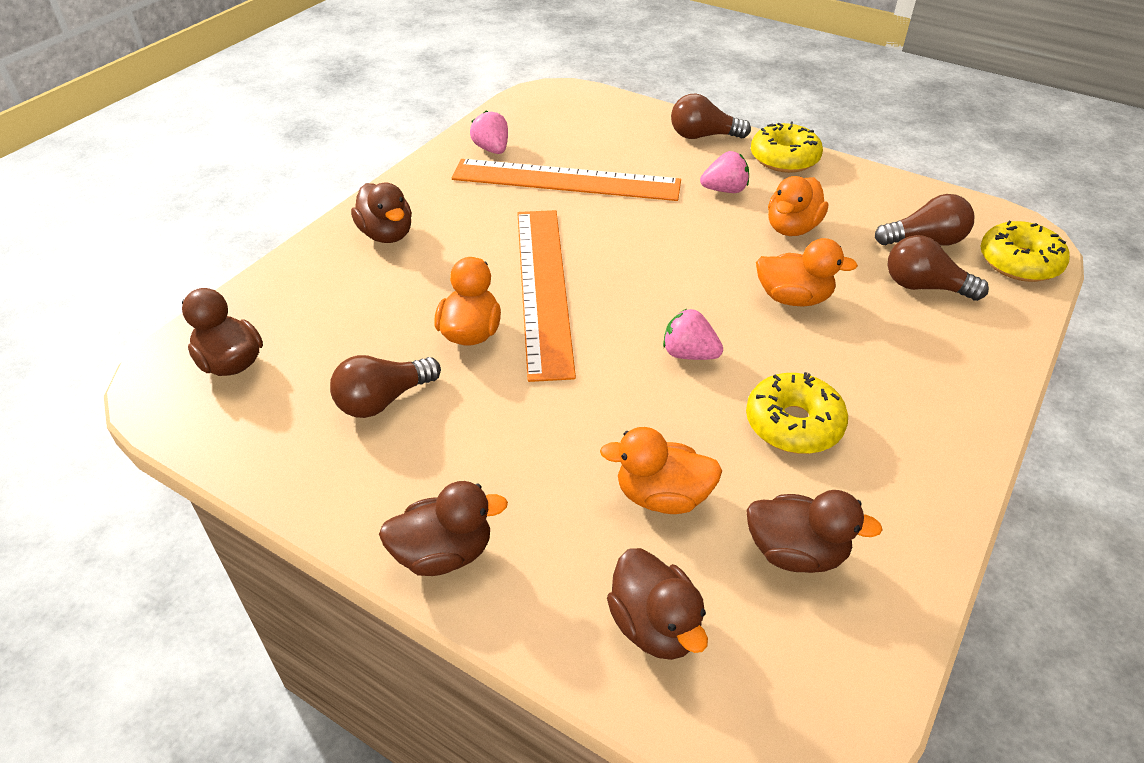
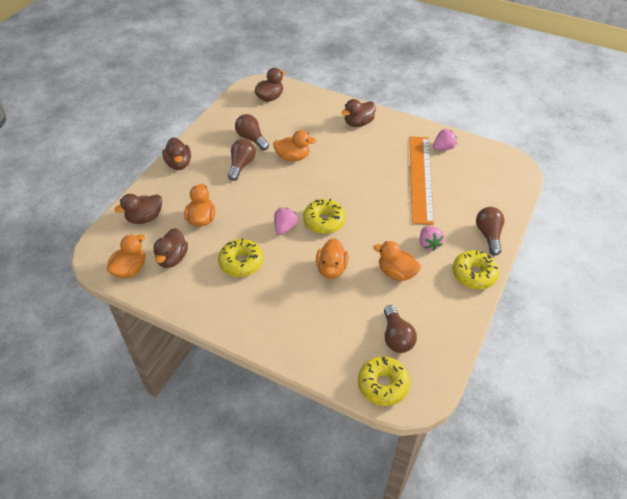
camera: 85 degrees right, 5 degrees up
orange ruler [517,210,576,382] -> none
brown light bulb [888,235,989,301] -> brown light bulb moved to [228,139,256,181]
none -> orange duck [107,234,145,278]
none -> yellow donut [303,199,346,234]

